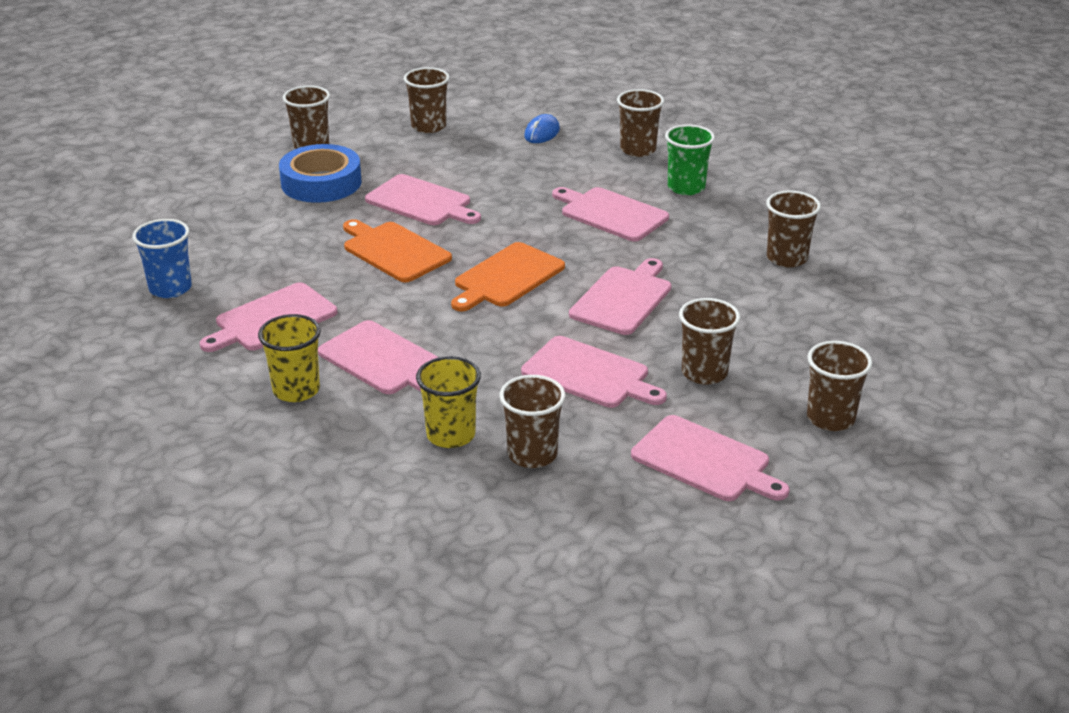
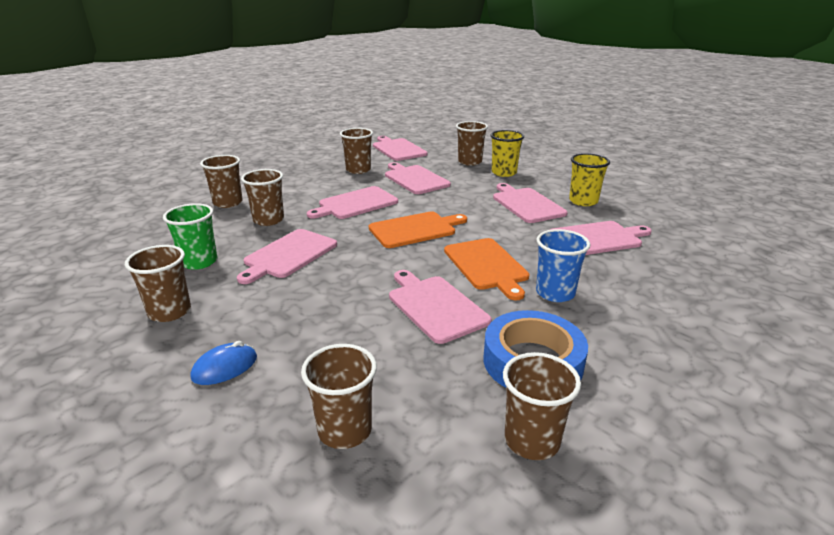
camera: 155 degrees left, 5 degrees down
blue cup [132,219,192,298] -> blue cup moved to [536,229,590,302]
pink cutting board [552,187,669,241] -> pink cutting board turned 60 degrees clockwise [237,229,337,284]
brown cup [807,341,872,431] -> brown cup moved to [241,169,284,226]

